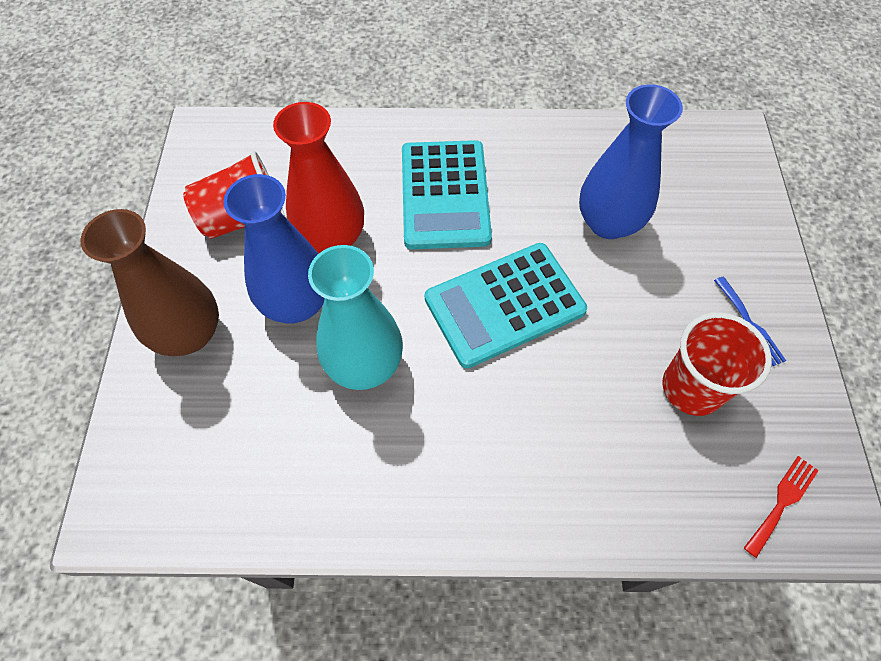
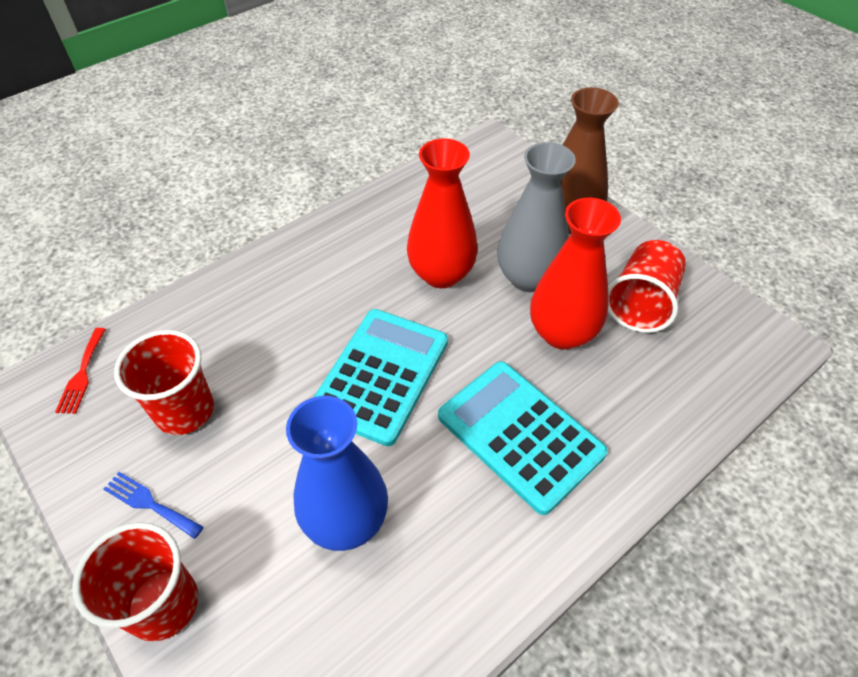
camera: 140 degrees right, 10 degrees down
blue vase [223,174,325,323] -> grey vase [497,142,576,292]
turquoise vase [308,245,403,390] -> red vase [407,138,478,288]
none -> red cup [72,522,198,642]

